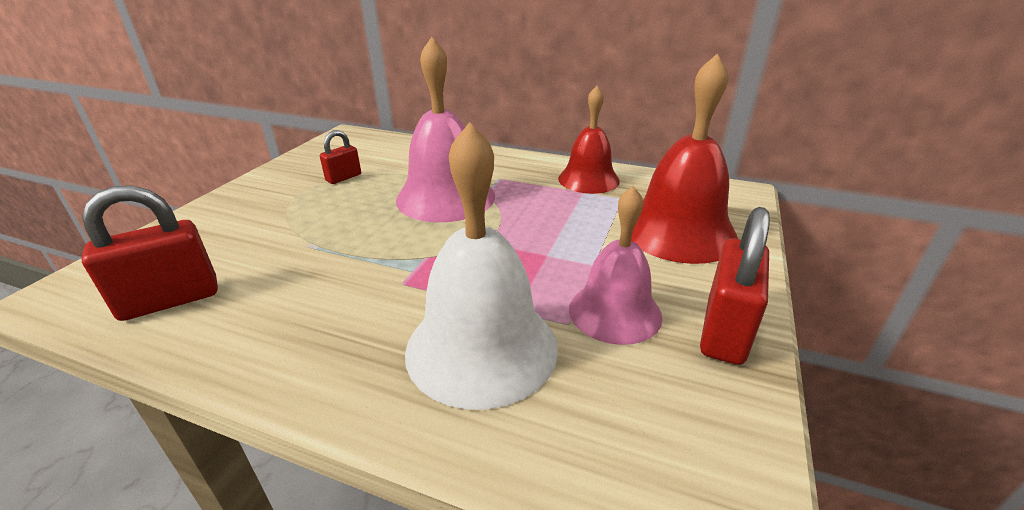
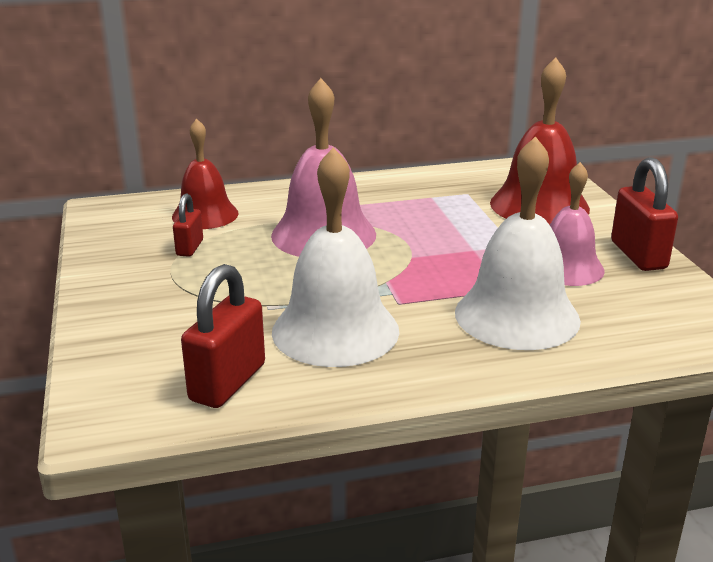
camera: 35 degrees left, 5 degrees down
red bell [558,86,620,194] -> red bell moved to [172,118,239,229]
none -> white bell [272,148,399,367]

